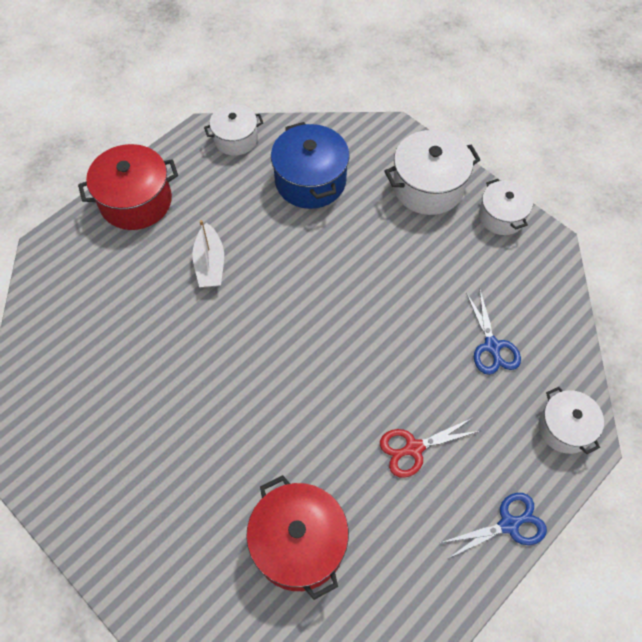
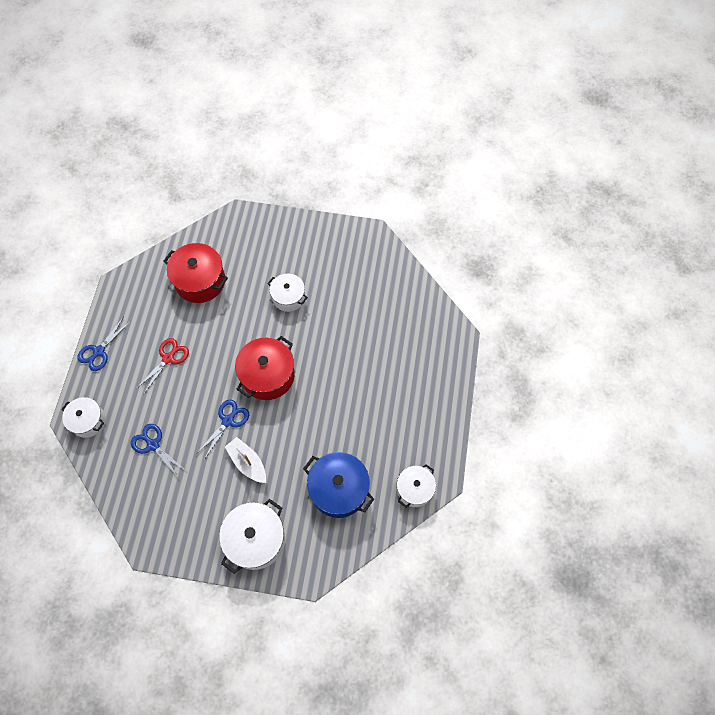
camera: 145 degrees right, 5 degrees up
red pot [78,144,178,230] -> red pot moved to [235,336,295,400]
white boat [192,220,224,288] -> white boat moved to [225,437,266,483]
white pot [479,179,533,235] -> white pot moved to [267,273,308,312]
none -> blue scissors [196,400,249,460]

